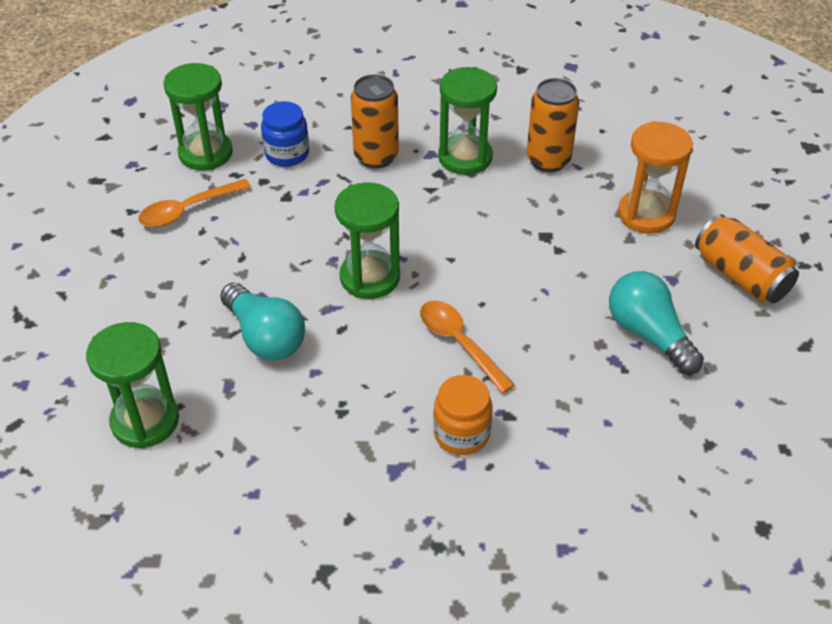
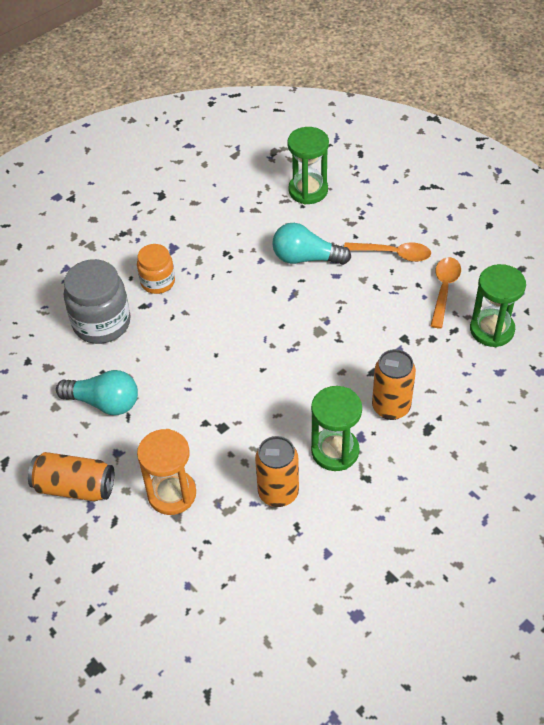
camera: 140 degrees right, 5 degrees up
blue jar [261,101,309,167] -> none
green hourglass [334,182,400,299] -> none
orange spoon [420,301,515,394] -> orange spoon moved to [344,242,431,262]
none -> grey jar [64,259,131,344]

